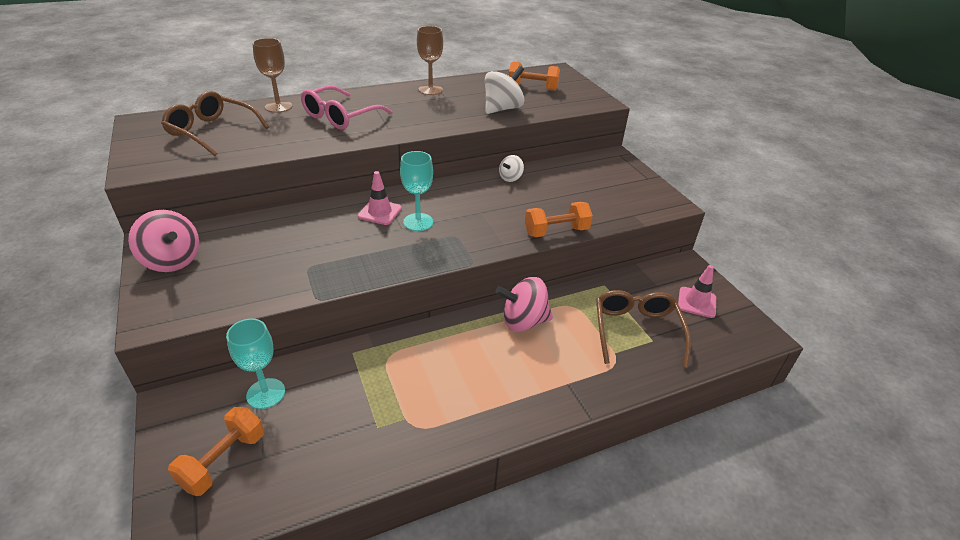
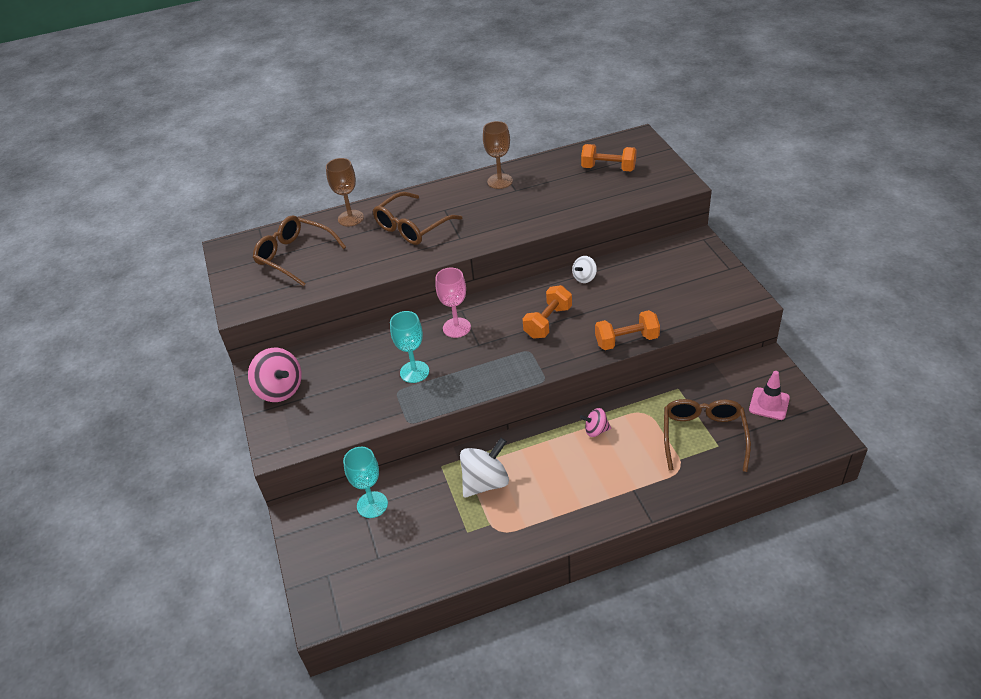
camera: 10 degrees right, 5 degrees up
orange dumbbell [168,407,264,496] -> orange dumbbell moved to [522,285,572,339]
pink glasses [301,85,392,130] -> brown glasses [373,192,462,245]
pink traffic cone [358,171,402,225] -> pink goblet [435,268,471,338]
turquoise goblet [400,151,433,231] -> turquoise goblet moved to [390,311,429,383]
white spinning top [485,66,524,114] -> white spinning top moved to [460,438,509,498]
pink spinning top [495,277,553,332] -> pink spinning top [580,408,611,437], size x0.55

